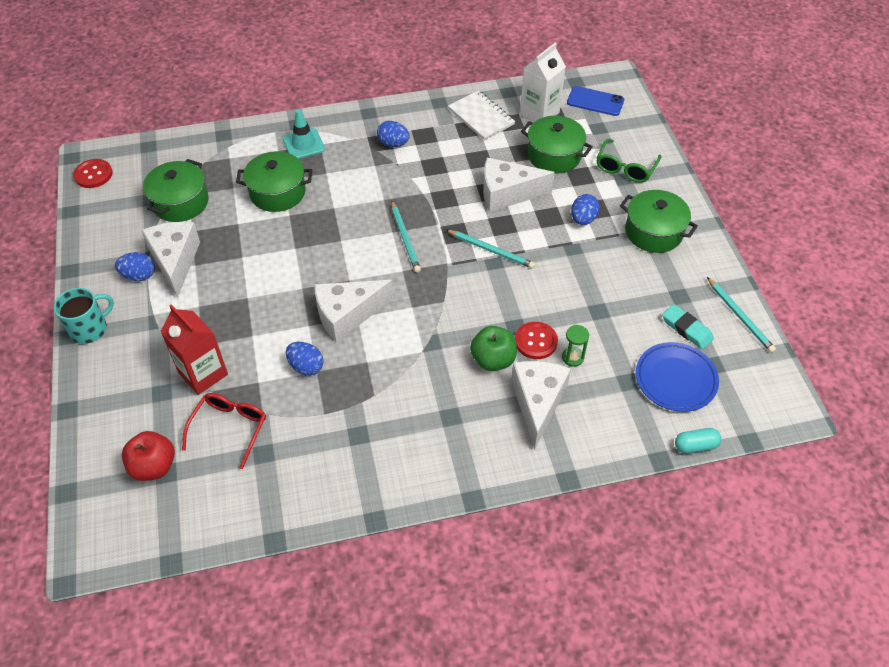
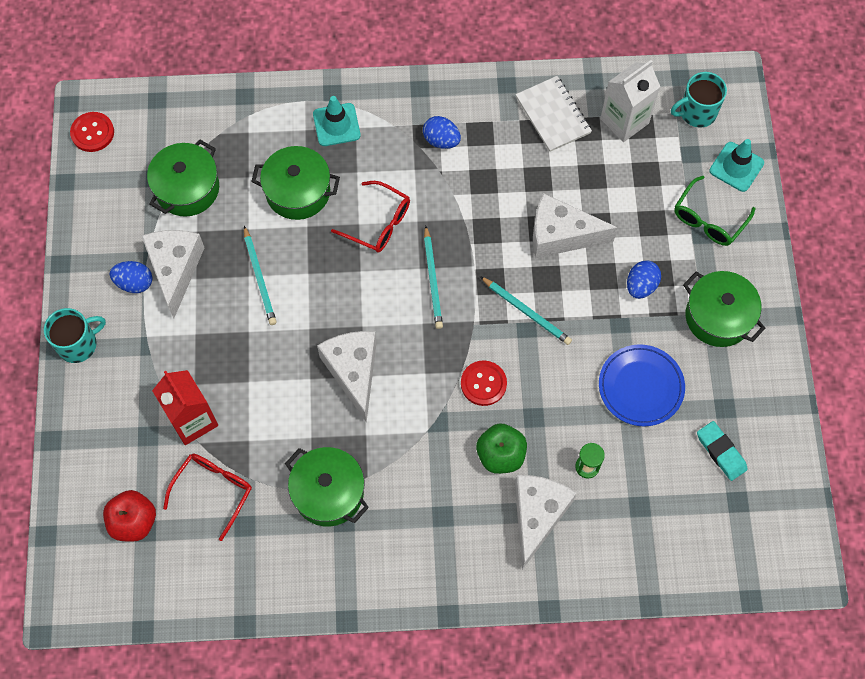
camera: 10 degrees right, 15 degrees up
blue egg [286,342,323,376] -> none
white cheese [314,280,393,343] -> white cheese turned 90 degrees clockwise [317,331,376,423]
red button [515,322,558,359] -> red button moved to [461,360,507,406]
green pot [521,116,593,174] -> green pot moved to [285,447,369,527]
blue phone [567,86,624,116] -> turquoise mug [671,72,727,127]
blue plate [636,342,719,412] -> blue plate moved to [599,344,685,426]
turquoise capsule [675,428,721,454] -> none
turquoise pencil [707,277,776,353] -> turquoise pencil moved to [244,226,277,325]
none -> red glasses [331,181,410,253]
none -> turquoise traffic cone [709,139,764,192]

